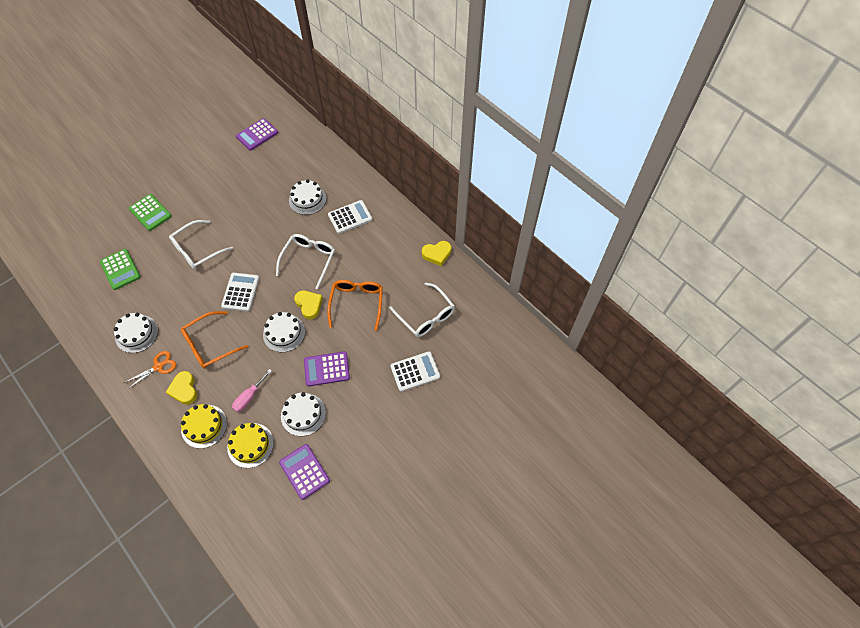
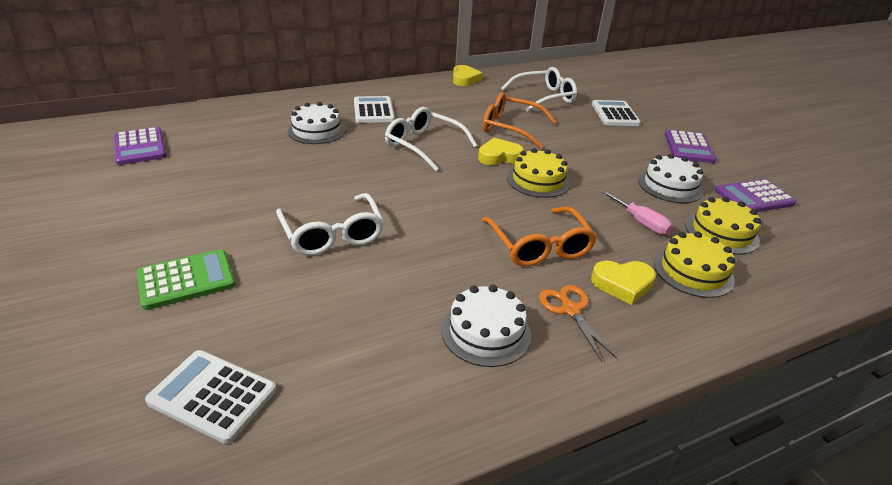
camera: 75 degrees left, 25 degrees down
green calculator [100,249,141,290] -> none
white calculator [221,273,260,312] -> white calculator moved to [145,350,276,444]
white cake [263,312,305,352] -> yellow cake [507,148,570,198]
purple calculator [304,351,350,386] -> purple calculator moved to [665,130,717,163]

